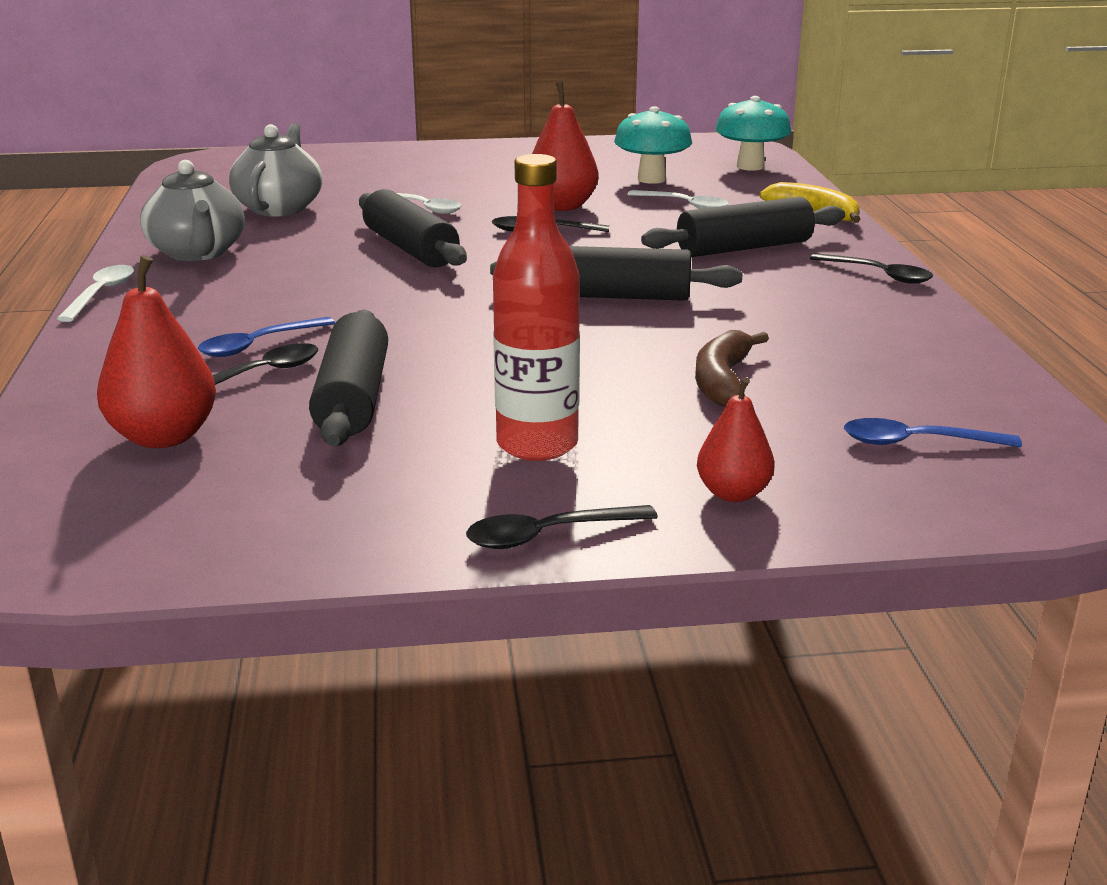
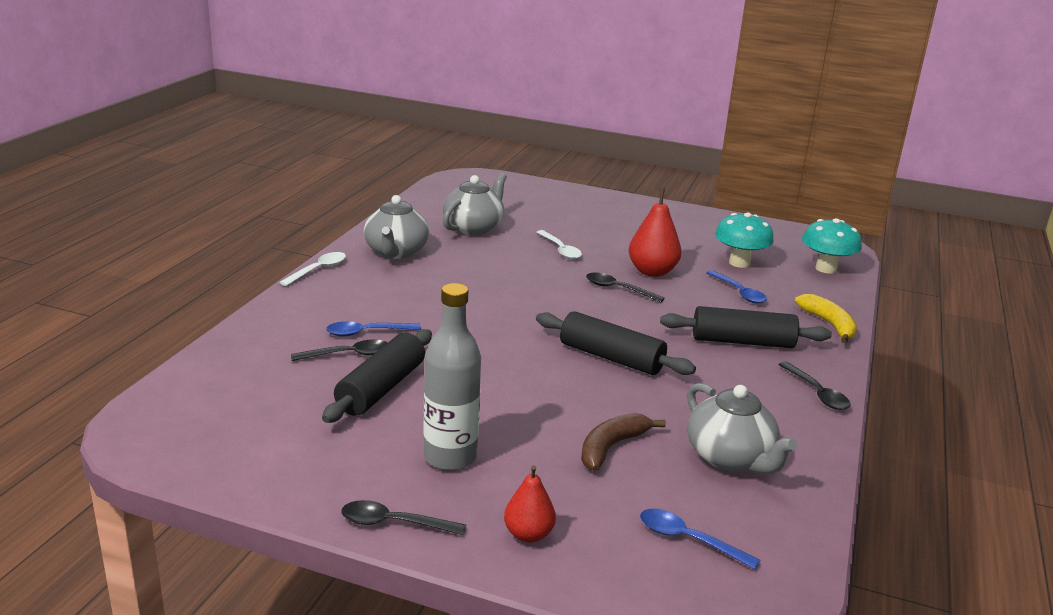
camera: 25 degrees right, 0 degrees up
red pear [97,255,216,448] -> none
black rolling pin [359,189,467,267] -> none
red bottle [493,154,580,461] -> grey bottle [423,283,481,471]
white spoon [627,190,729,209] -> blue spoon [706,270,767,304]
none -> grey teapot [687,383,797,474]

